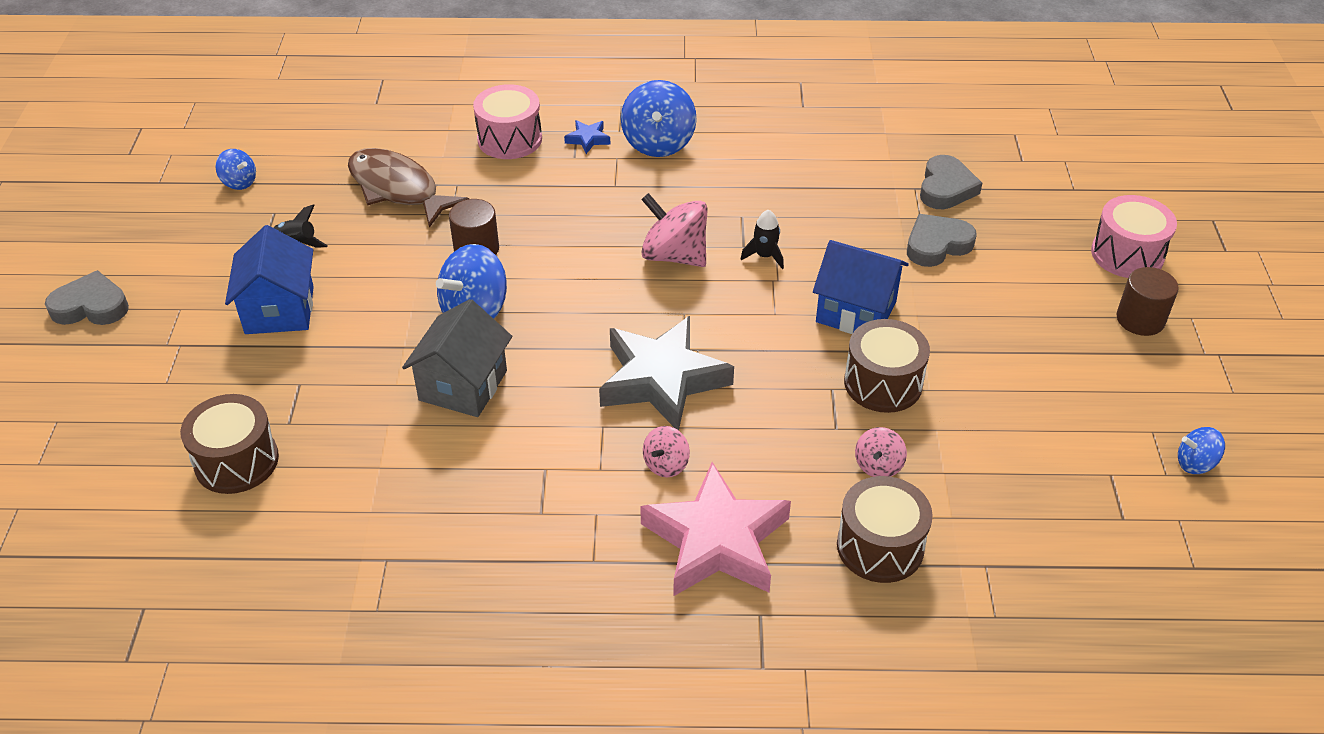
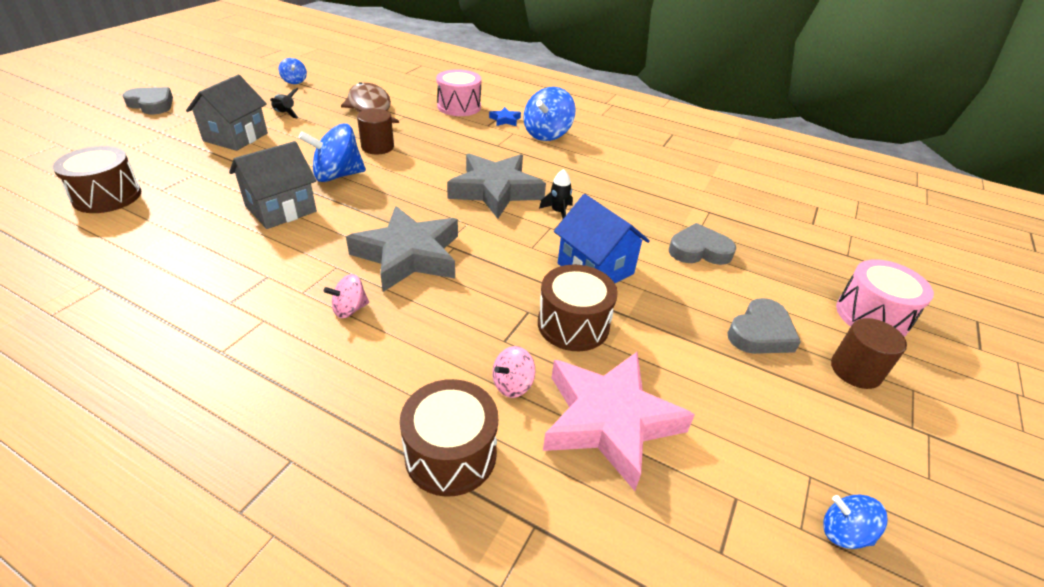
camera: 25 degrees right, 5 degrees down
blue house [225,225,314,334] -> grey house [186,75,268,151]
pink star [640,462,791,596] -> pink star moved to [543,352,695,491]
pink spinning top [641,193,708,267] -> grey star [447,154,546,219]
grey heart [920,155,982,209] -> grey heart moved to [727,298,801,354]

